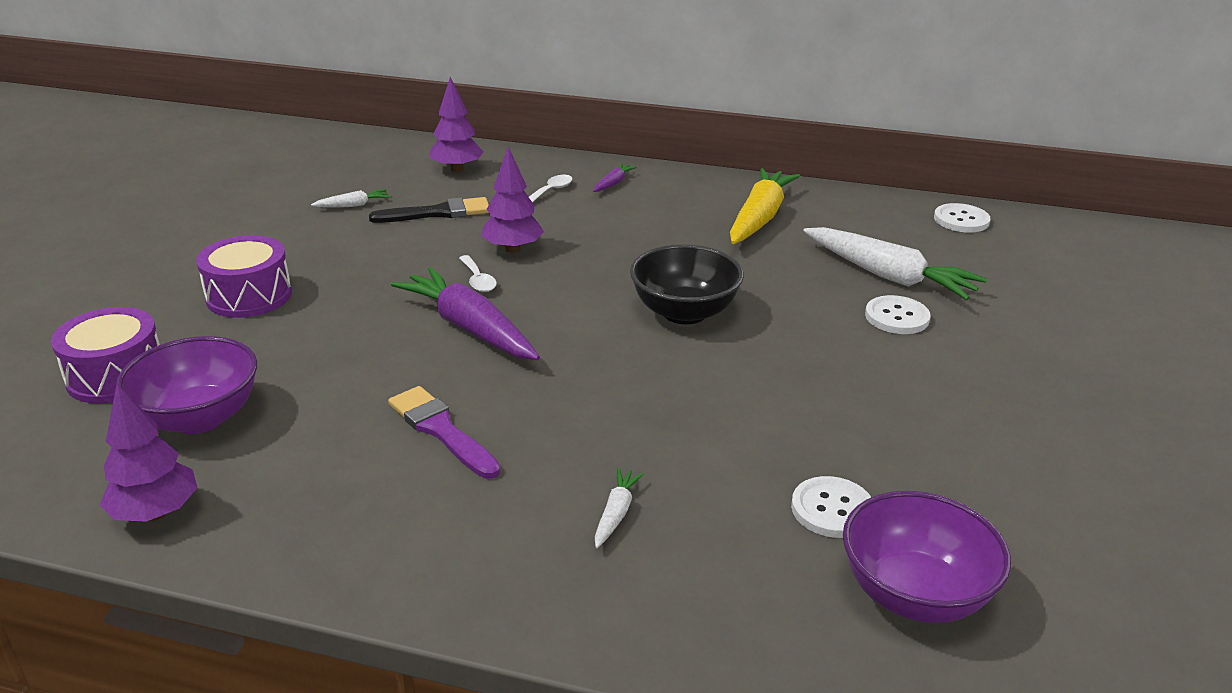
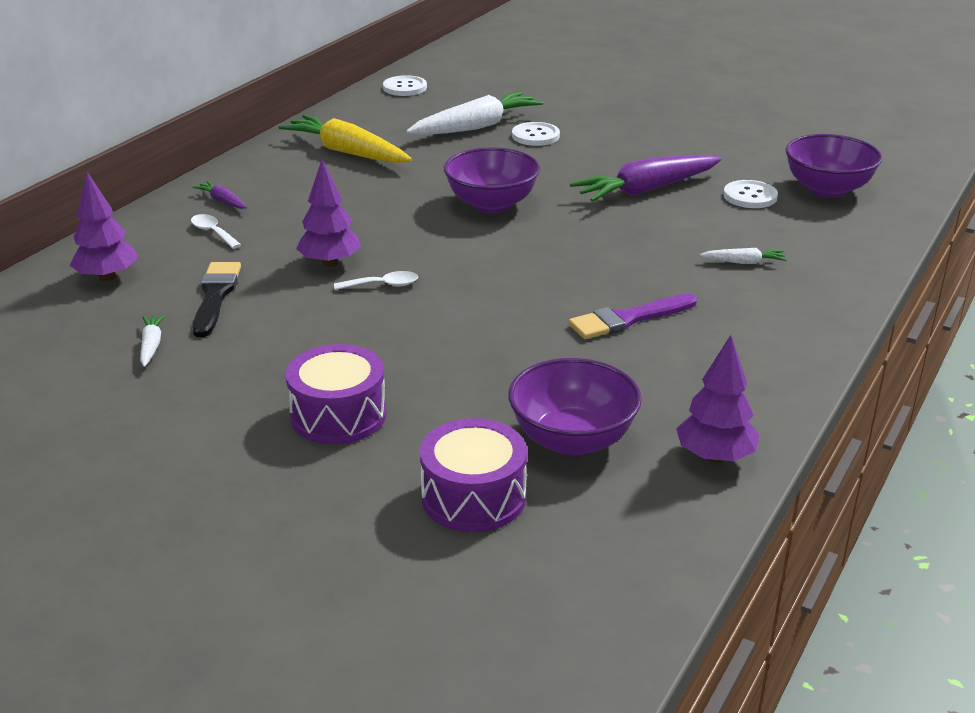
camera: 75 degrees left, 0 degrees up
purple carrot [391,267,540,360] -> purple carrot moved to [570,155,722,202]
white carrot [595,468,644,548] -> white carrot turned 150 degrees clockwise [700,248,787,264]
black bowl [630,244,744,325] -> purple bowl [444,147,540,213]

